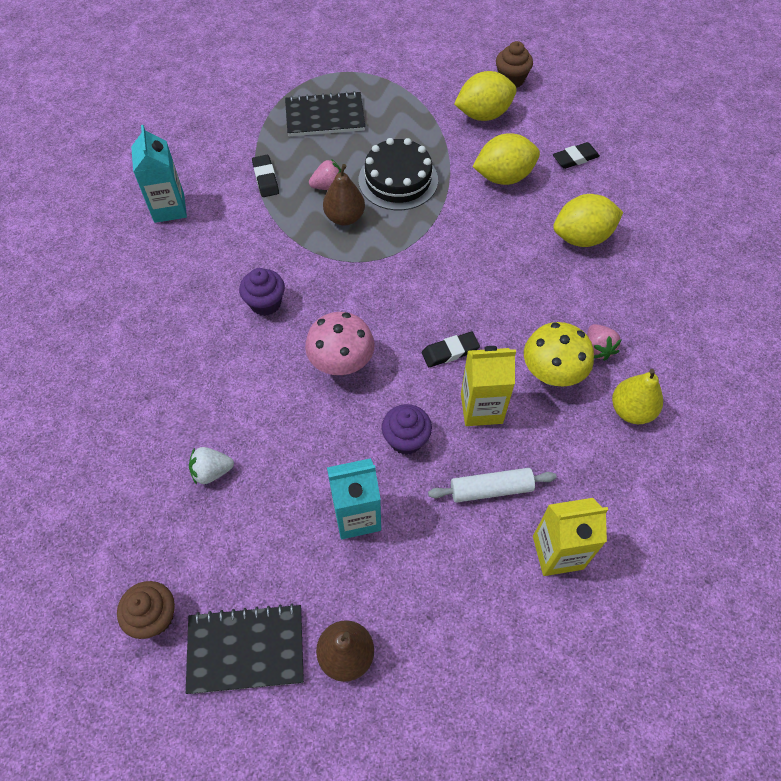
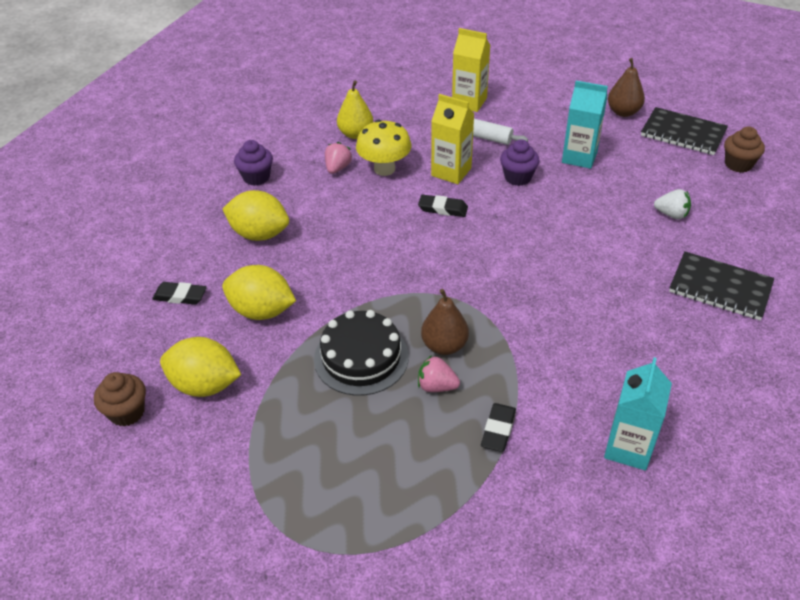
camera: 145 degrees left, 15 degrees down
purple cupcake [239,268,285,316] -> purple cupcake moved to [234,140,273,186]
black notebook [285,91,365,136] -> black notebook moved to [669,252,774,320]
pink mushroom [305,312,375,375] -> none

